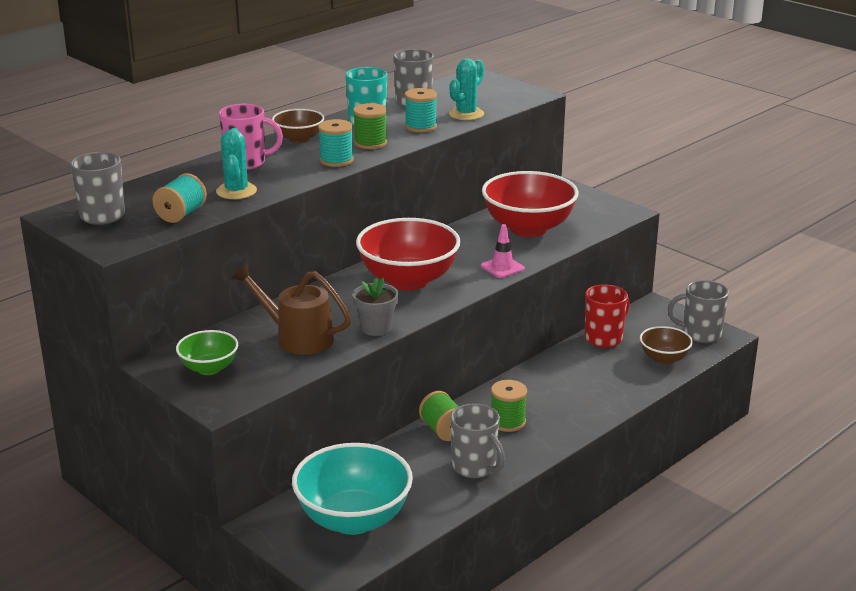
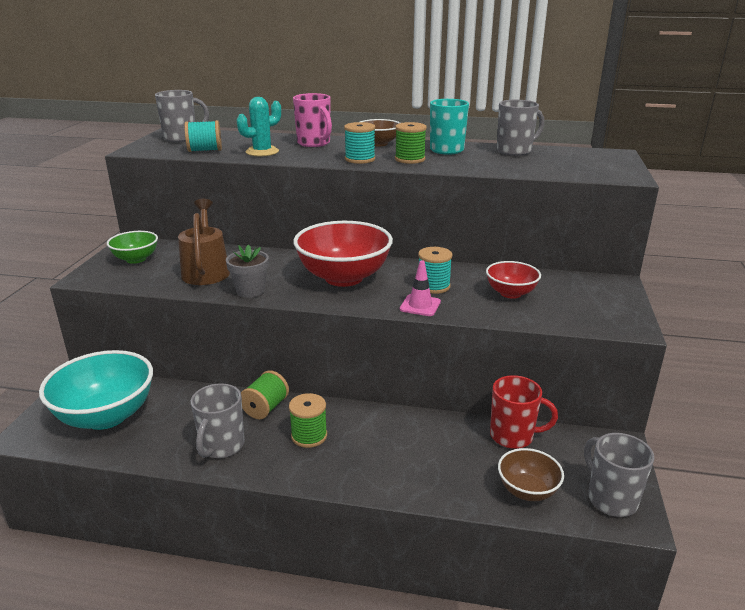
camera: 55 degrees right, 0 degrees up
turquoise spool [405,88,437,132] -> turquoise spool moved to [418,247,453,294]
turquoise cactus [449,58,484,120] -> none
red bowl [482,171,579,237] -> red bowl [486,261,541,299], size x0.53

